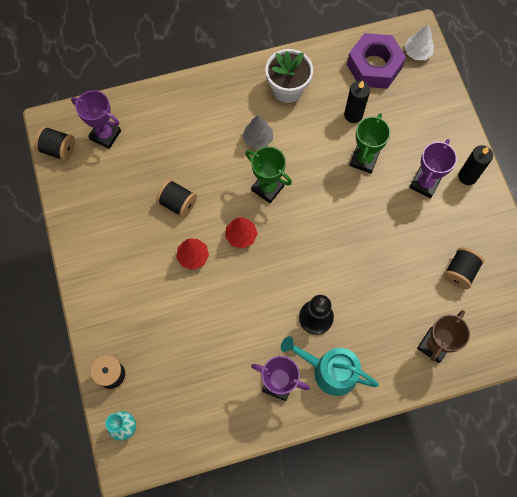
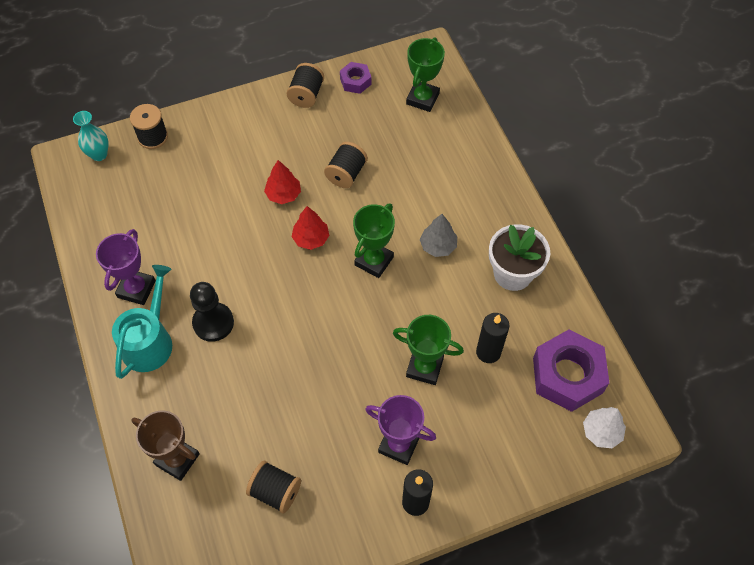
camera: 85 degrees right, 10 degrees down
black spool [35,126,75,161] -> black spool moved to [287,63,324,108]
purple trophy [71,90,121,149] -> green trophy [406,37,445,112]
none -> purple nut [340,62,372,94]

